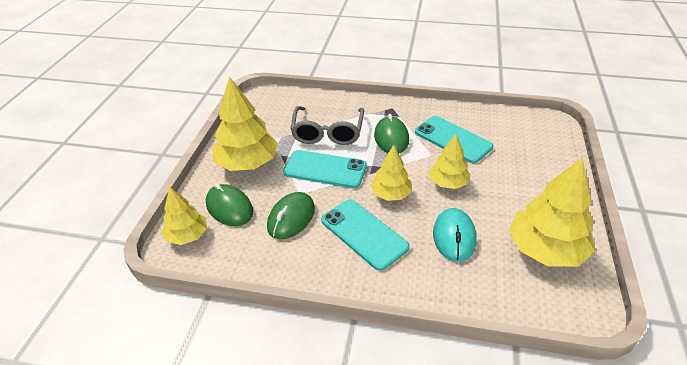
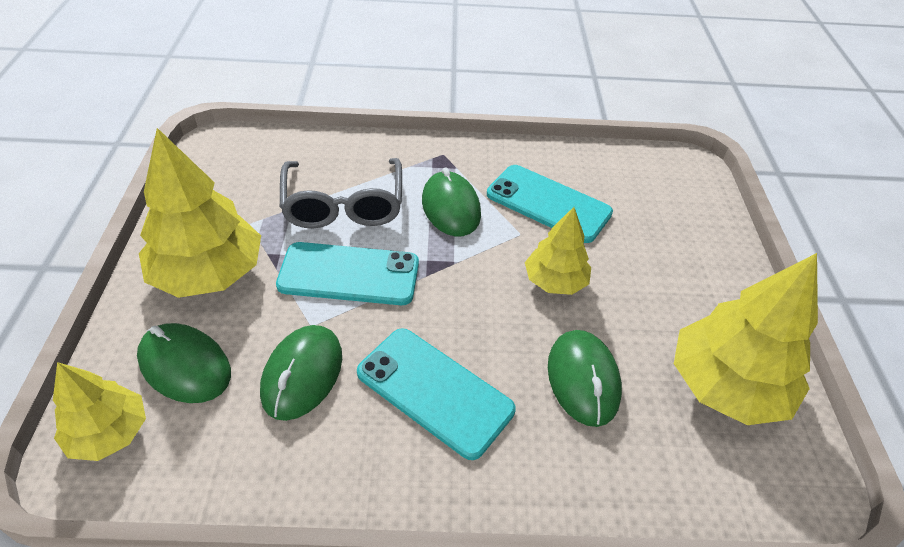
camera: 15 degrees left, 5 degrees up
yellow tree [370,145,412,201] -> none
turquoise mouse [433,208,477,262] -> green mouse [548,330,622,427]

